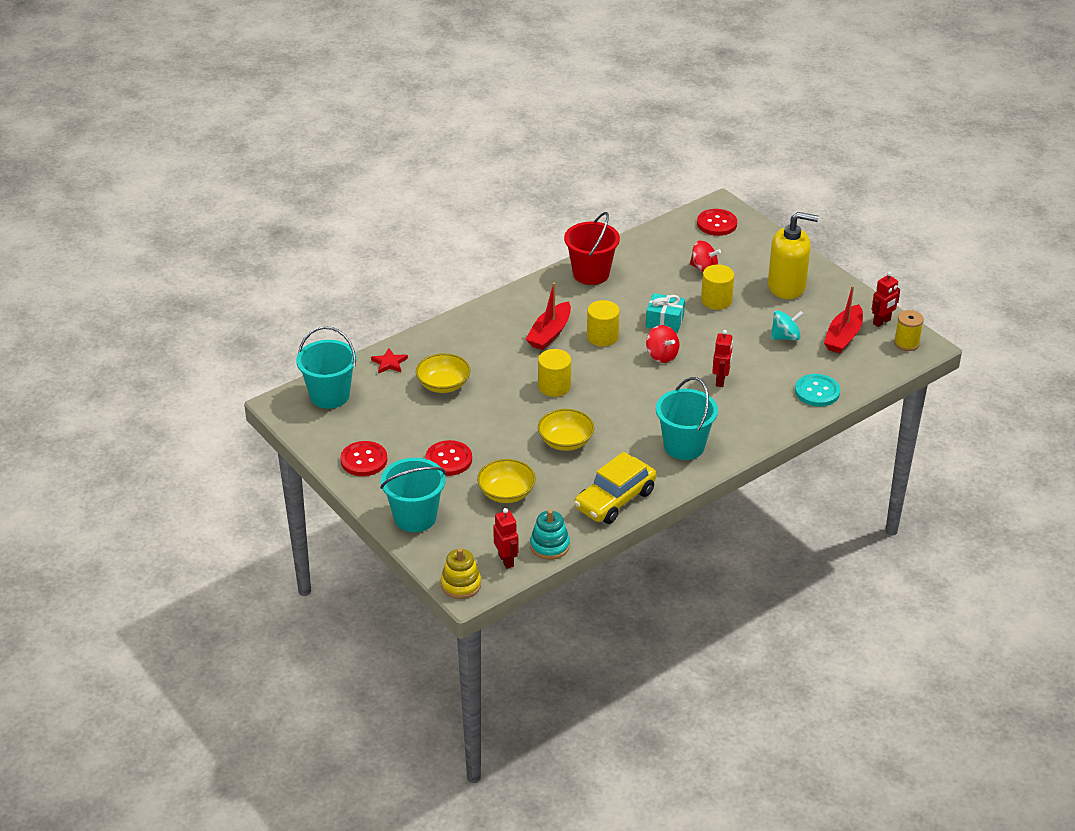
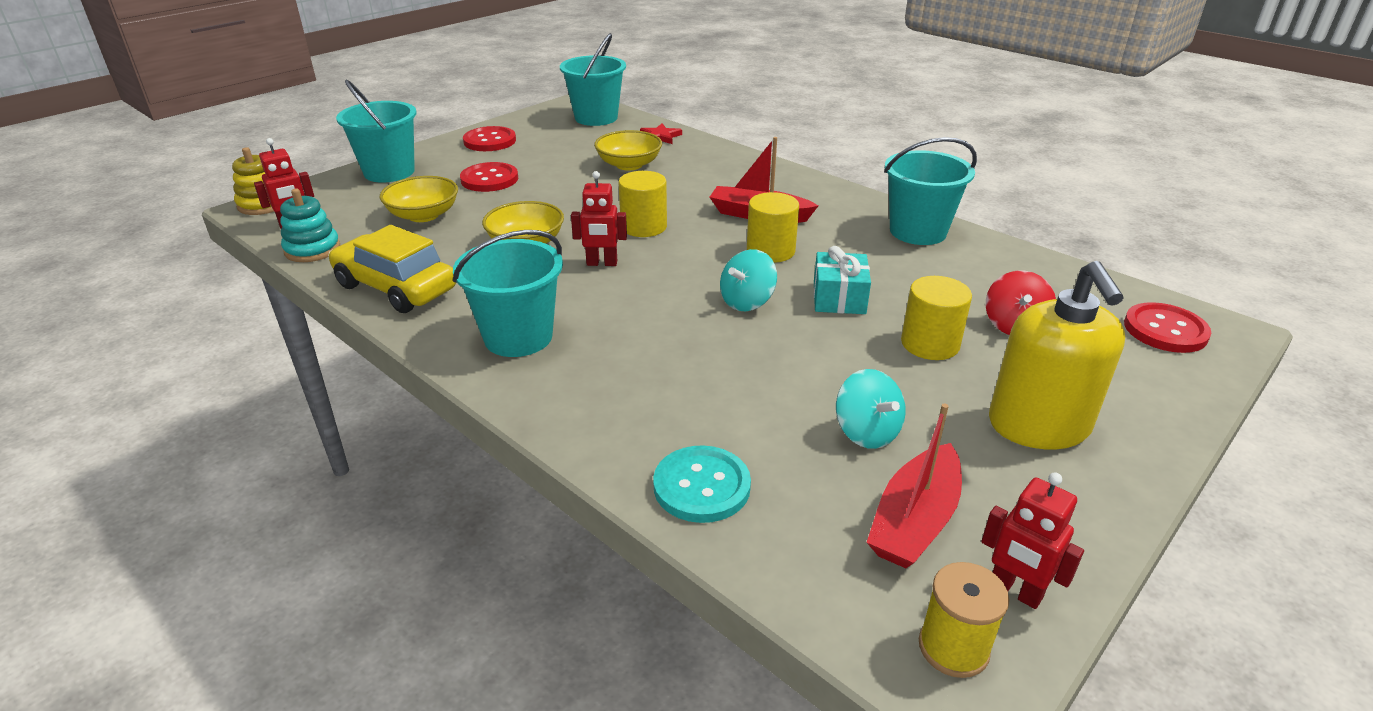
camera: 80 degrees right, 5 degrees down
red bucket [564,212,620,285] -> turquoise bucket [884,137,977,245]
red spinning top [646,325,680,363] -> turquoise spinning top [720,249,777,311]
red robot [712,330,733,387] -> red robot moved to [571,171,627,266]
red boat [824,286,863,354] -> red boat turned 75 degrees counterclockwise [867,403,962,568]

